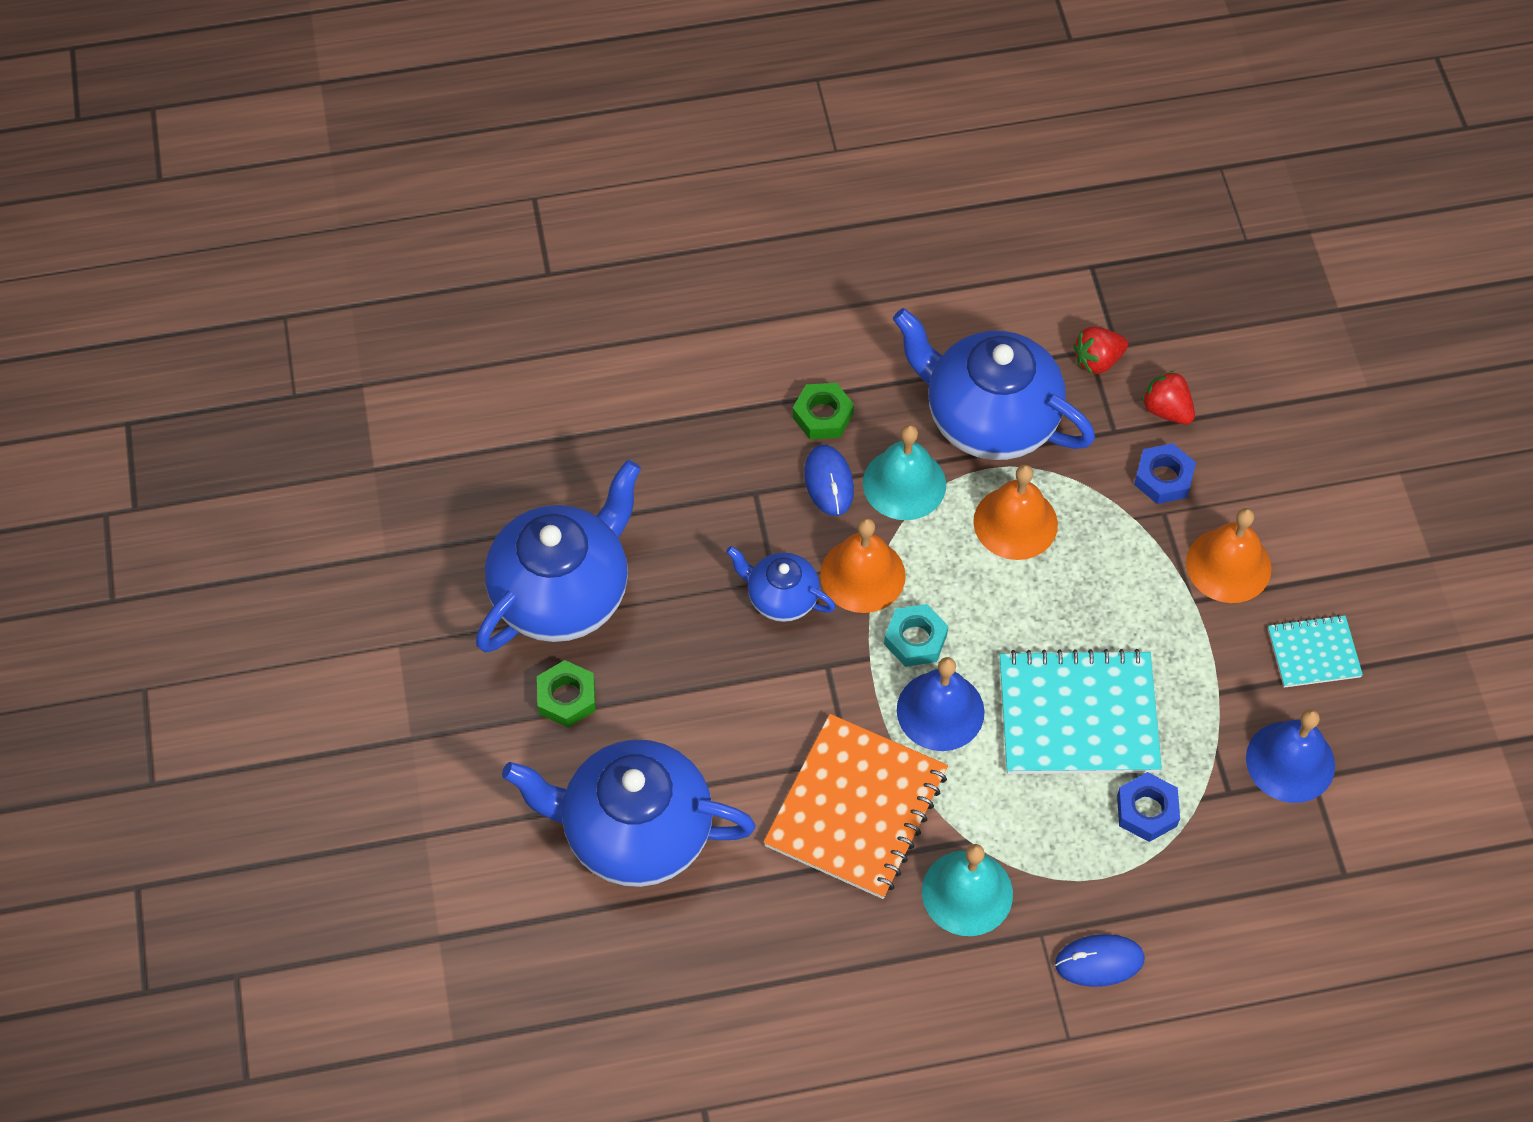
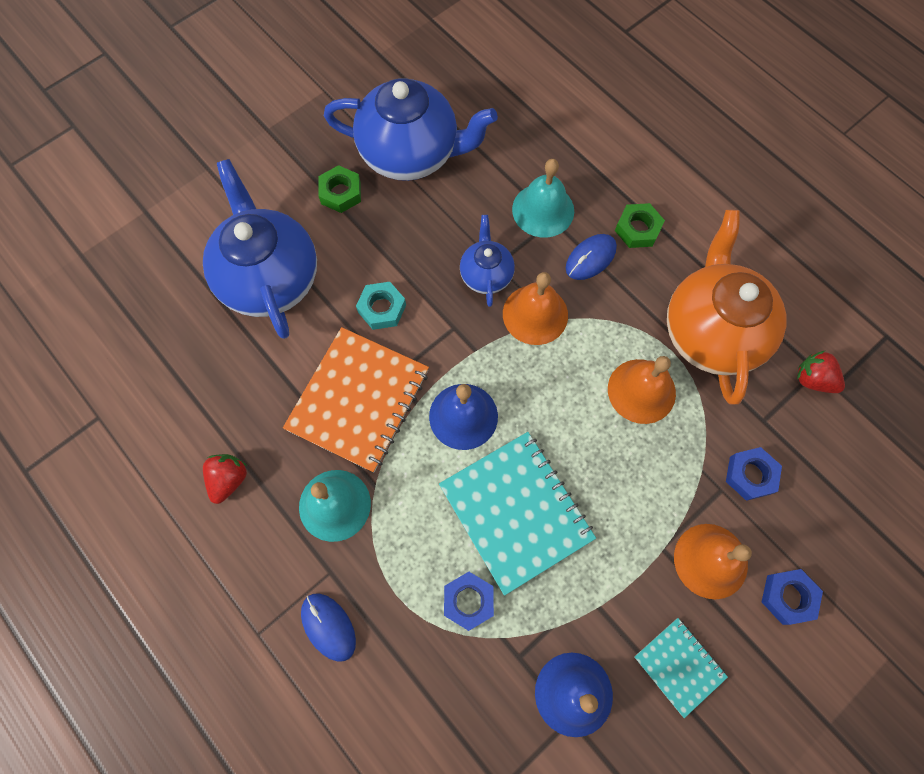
camera: 60 degrees right, 10 degrees up
orange notebook [763,714,948,899] -> orange notebook turned 60 degrees counterclockwise [283,327,429,473]
turquoise bell [863,425,946,520] -> turquoise bell moved to [512,159,574,238]
turquoise nut [884,604,948,667] -> turquoise nut moved to [356,282,406,330]
blue teapot [893,308,1095,460] -> orange teapot [667,210,787,404]
red strawberry [1141,371,1195,424] -> red strawberry moved to [203,454,247,504]
none -> blue nut [762,569,823,625]

